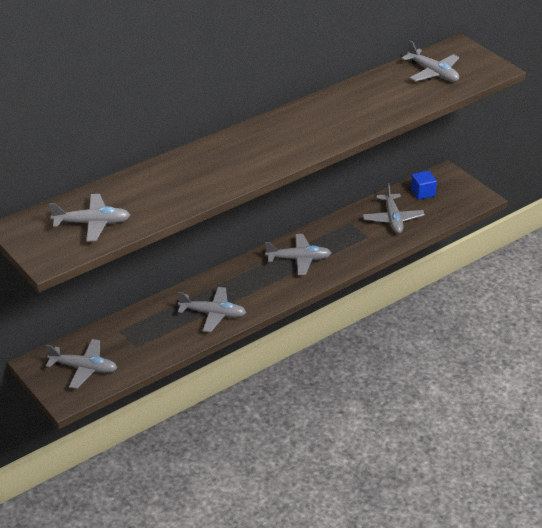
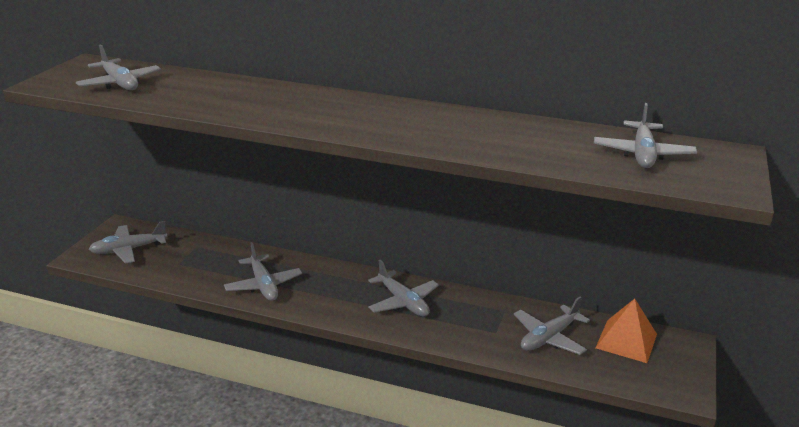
camera: 55 degrees right, 10 degrees down
grey plane [46,339,117,389] -> grey plane turned 90 degrees clockwise [89,221,168,264]
blue cube [411,171,437,200] -> orange pyramid [596,299,657,363]

